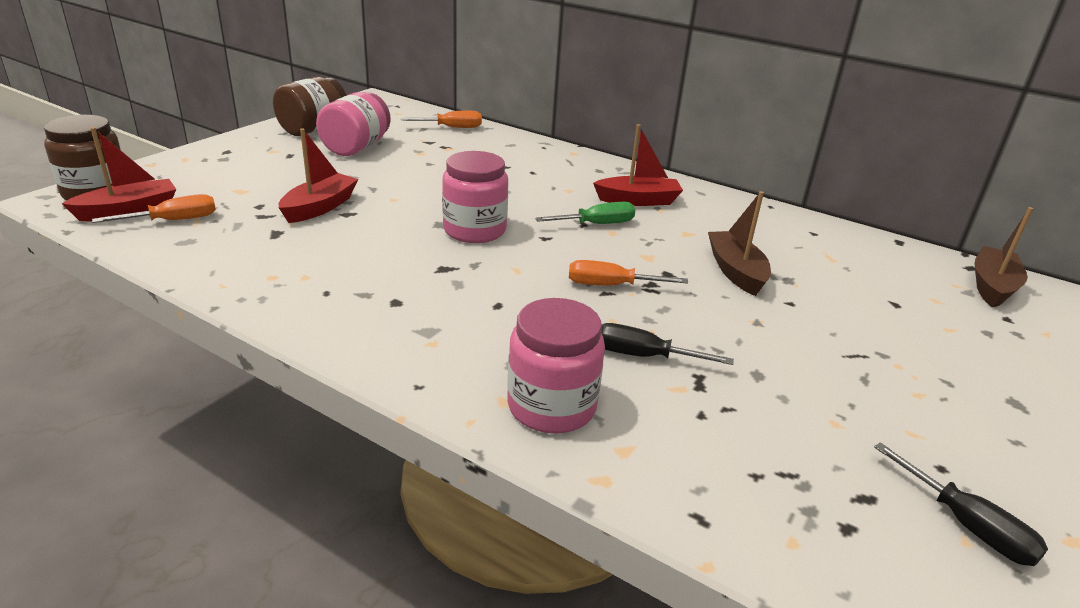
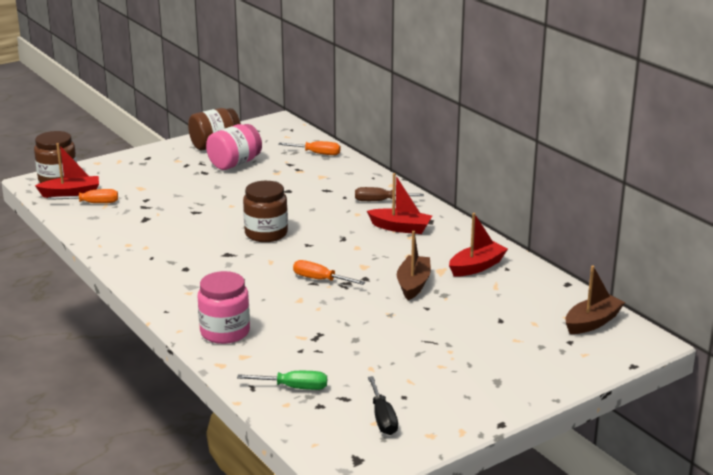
camera: 25 degrees right, 5 degrees down
red boat [279,128,358,223] -> red boat moved to [449,213,508,277]
pink jar [442,151,508,243] -> brown jar [243,181,288,242]
green screwdriver [535,202,635,224] -> green screwdriver moved to [237,371,327,390]
black screwdriver [601,323,734,365] -> none
none -> brown screwdriver [355,187,424,201]

